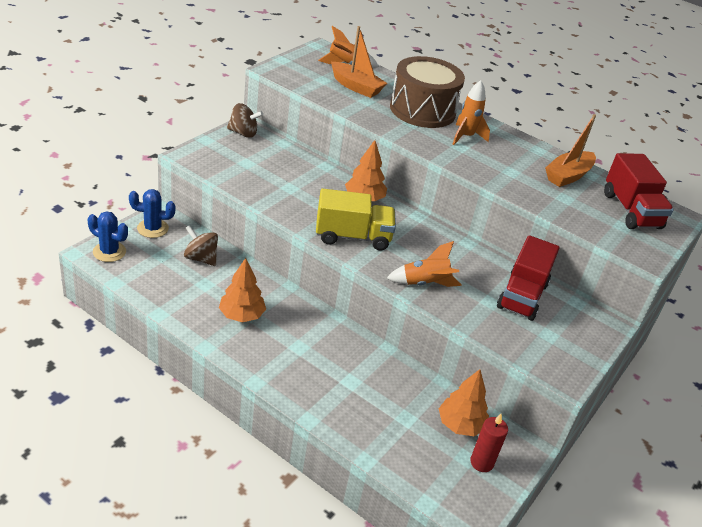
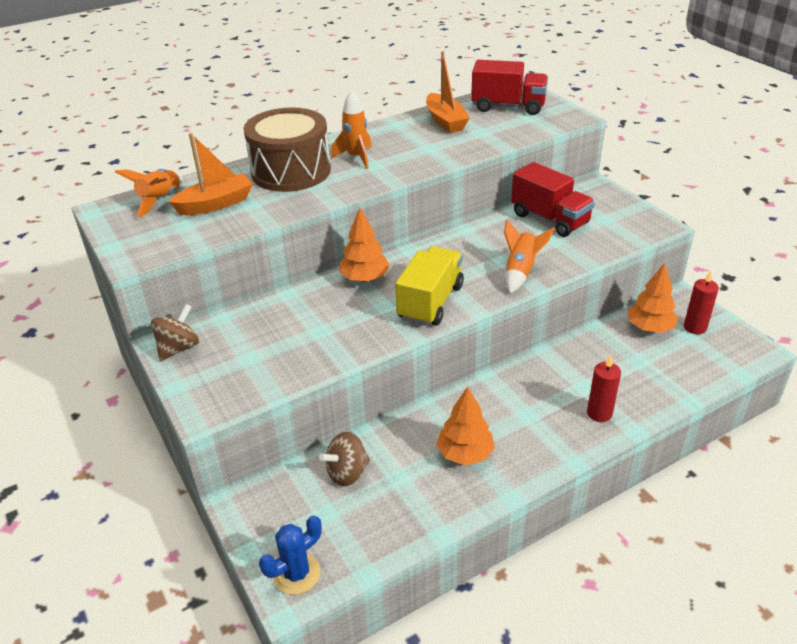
camera: 60 degrees left, 0 degrees up
blue cactus [129,189,176,238] -> none
none -> red candle [587,355,621,422]

